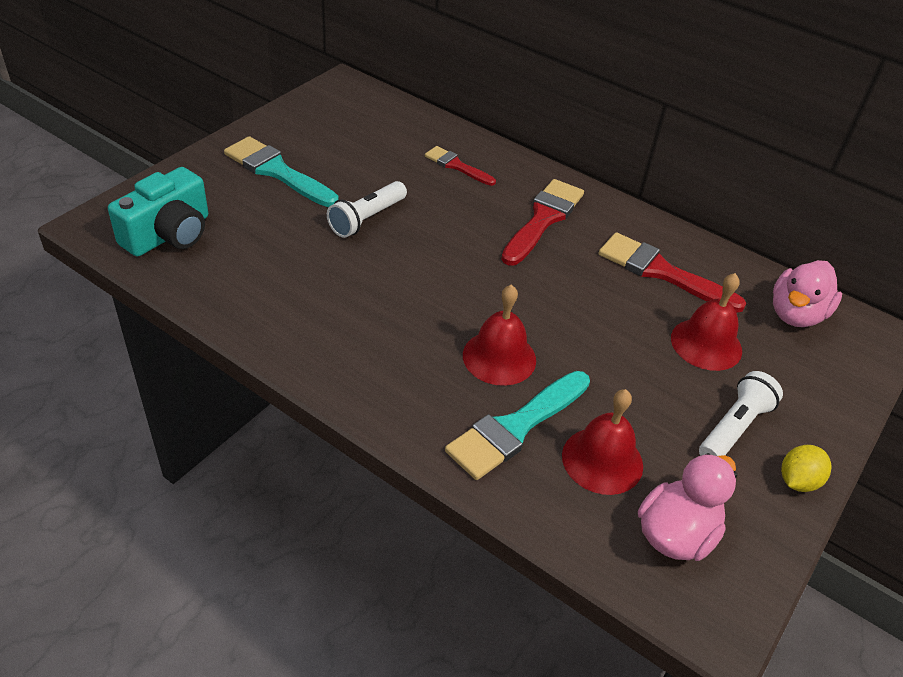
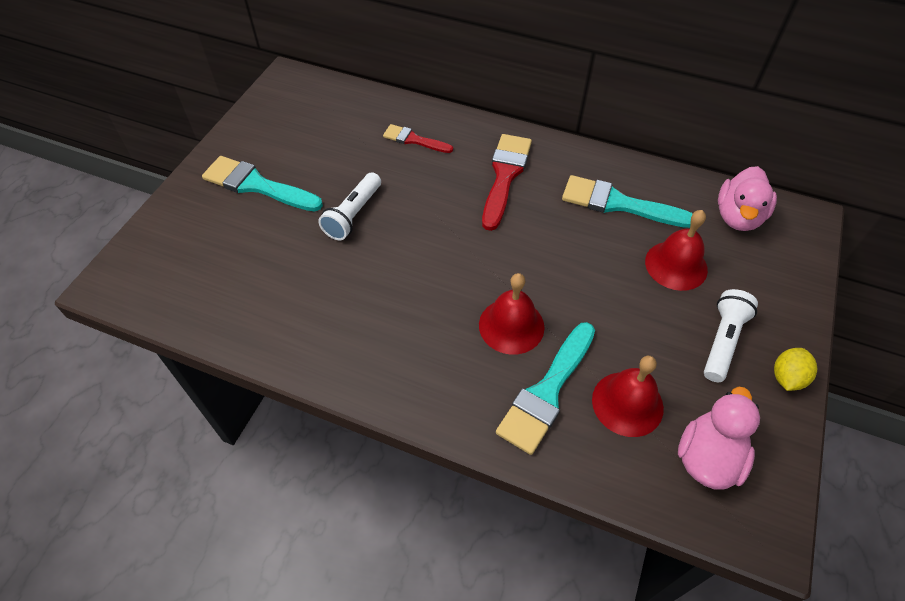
camera: 10 degrees left, 10 degrees up
turquoise camera [108,167,208,257] -> none
red brush [599,232,746,313] -> turquoise brush [562,175,693,228]

